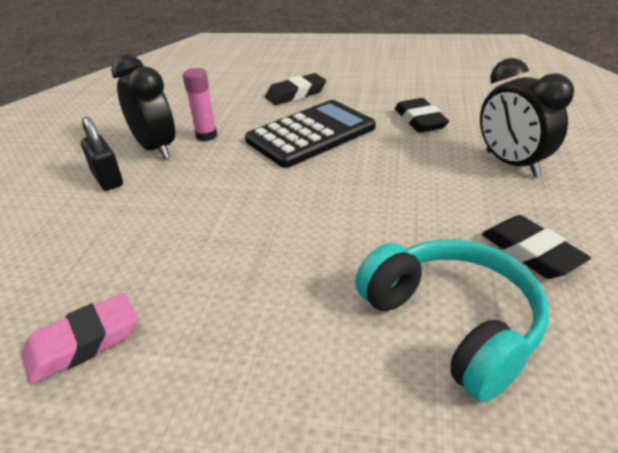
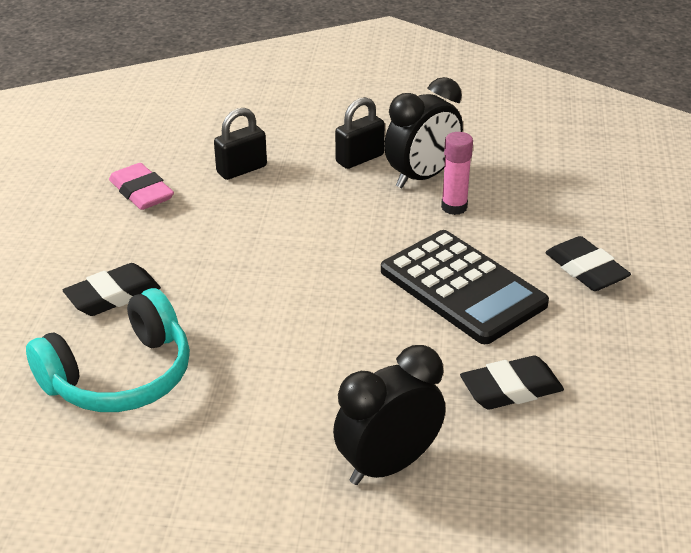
camera: 85 degrees right, 0 degrees up
black eraser [482,215,591,279] -> black eraser moved to [63,263,161,316]
none -> black padlock [214,108,267,180]

